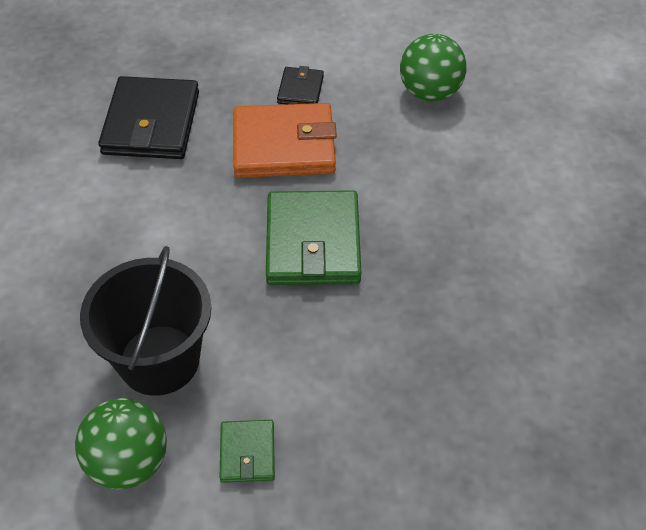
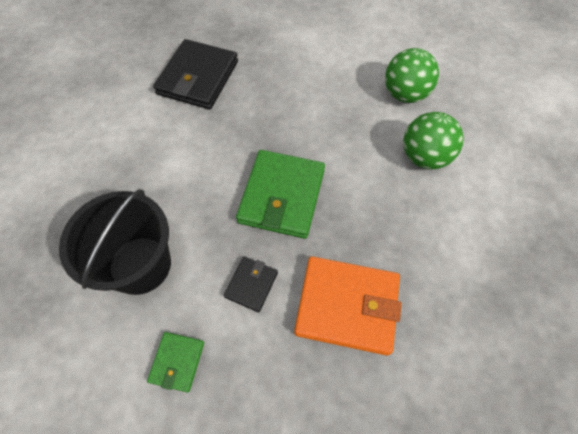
camera: 15 degrees right, 10 degrees up
green ball [75,398,167,490] -> green ball moved to [404,112,464,170]
orange wallet [233,103,337,178] -> orange wallet moved to [294,256,401,356]
black wallet [277,66,324,104] -> black wallet moved to [224,256,278,312]

